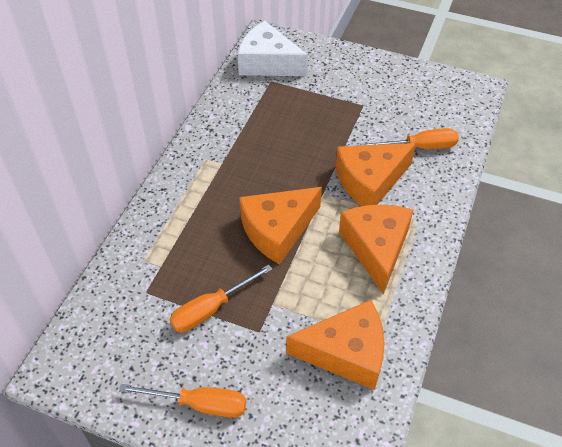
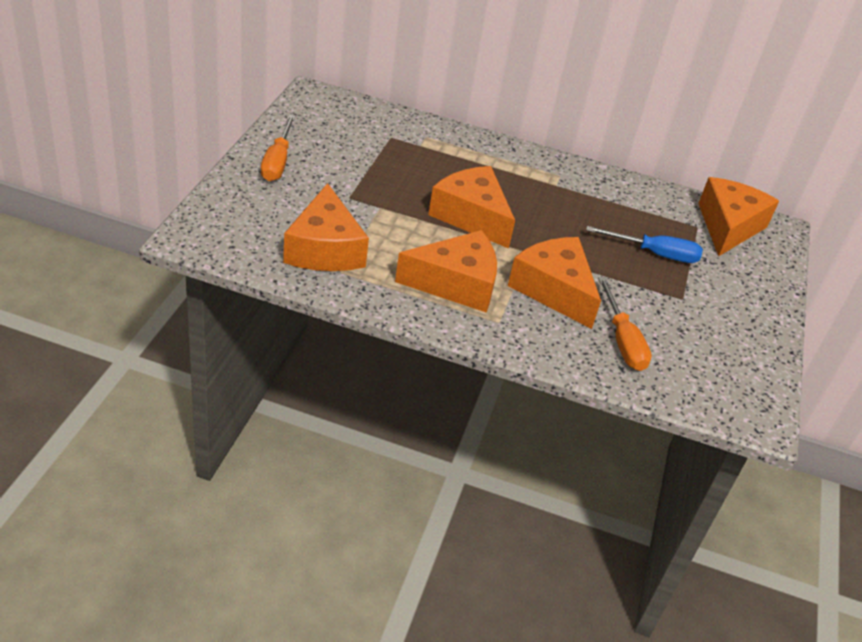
camera: 80 degrees right, 10 degrees down
orange screwdriver [170,264,273,332] -> none
white cheese [238,21,308,76] -> orange cheese [698,177,779,257]
none -> blue screwdriver [586,226,703,263]

